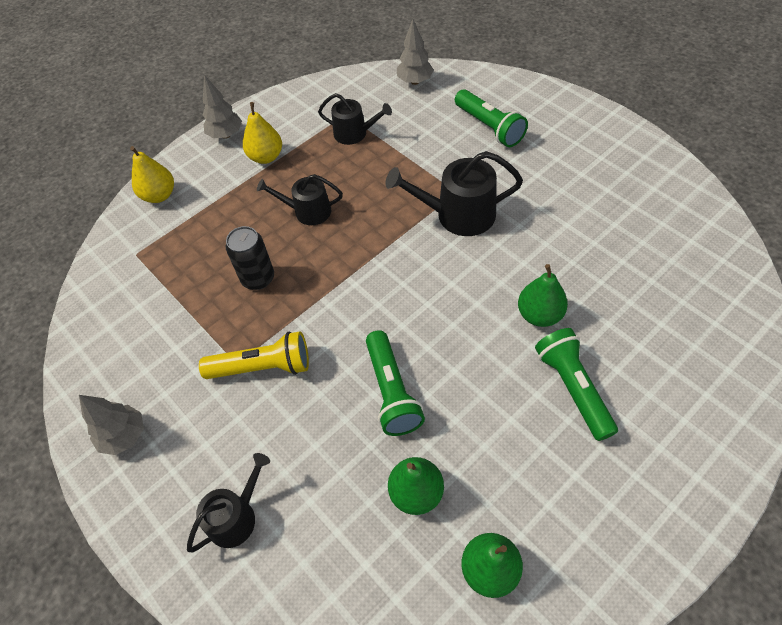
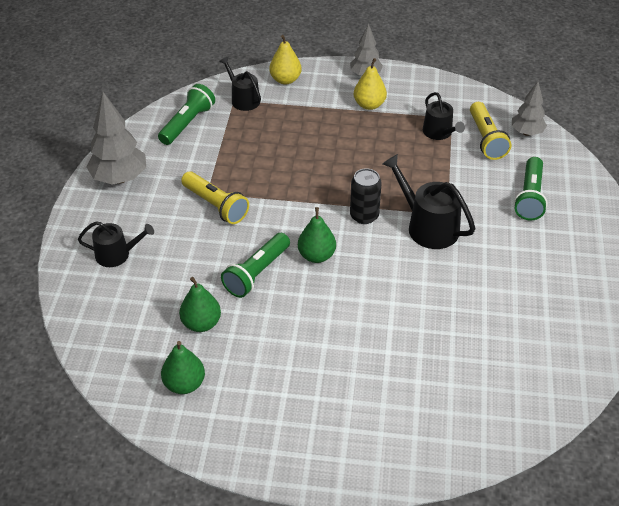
camera: 45 degrees right, 10 degrees down
grey tree [79,395,144,455] -> grey tree [87,92,146,185], size x1.60
black can [226,226,274,290] -> black can moved to [350,168,382,224]
black watering can [257,174,343,225] -> black watering can moved to [219,57,261,111]
green pear [518,264,568,327] -> green pear moved to [298,207,336,263]
green flashlight [535,328,618,441] -> green flashlight moved to [158,84,215,145]
none -> yellow flashlight [470,102,511,160]

